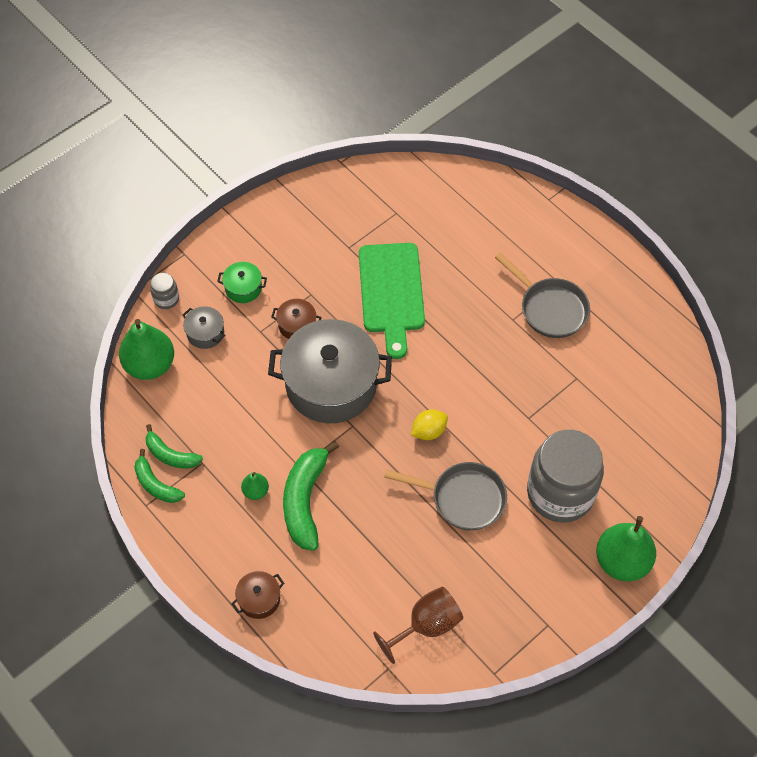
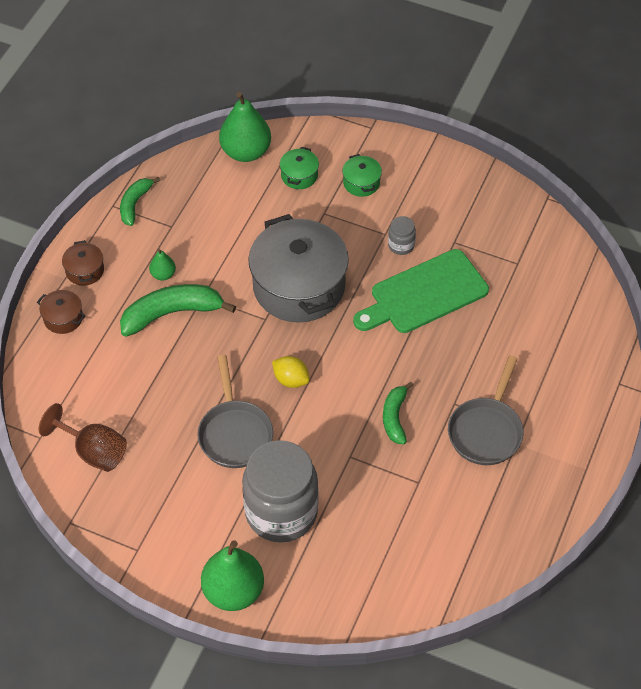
camera: 65 degrees right, 5 degrees down
green banana [145,424,203,468] -> green banana moved to [383,382,413,444]
grey jar [150,273,179,309] -> grey jar moved to [388,216,416,255]
grey pot [183,306,226,349] -> green pot [280,147,319,189]
brown pot [271,299,322,339] -> brown pot moved to [62,240,104,286]

